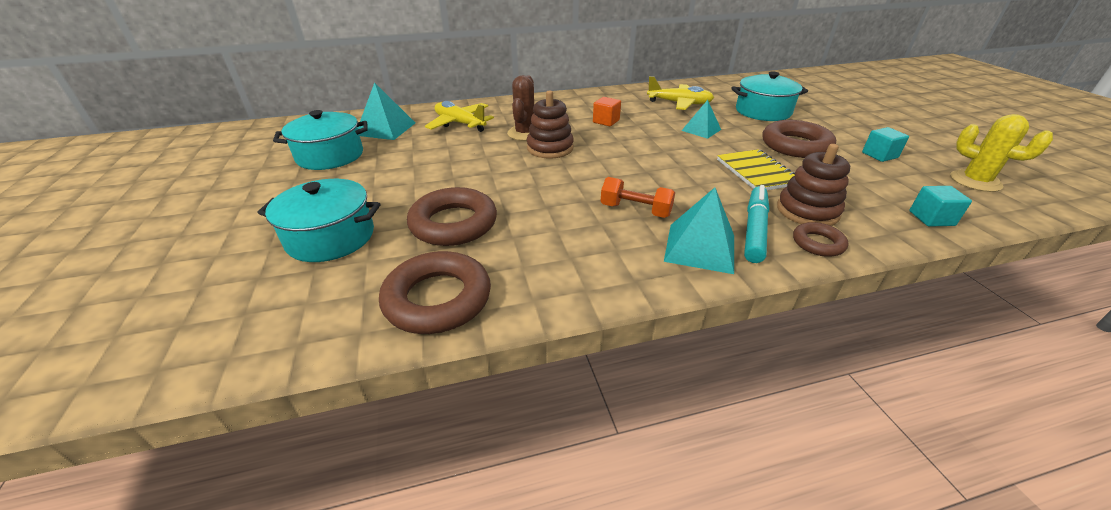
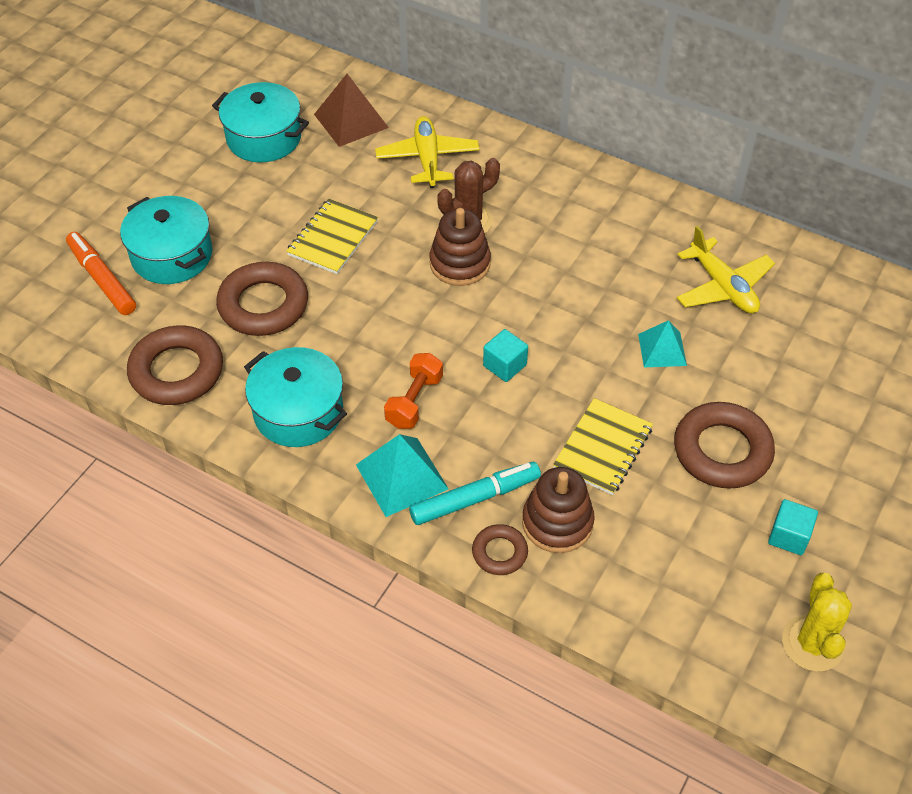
camera: 45 degrees right, 15 degrees up
turquoise pyramid [358,82,415,140] -> brown pyramid [314,74,389,147]
orange cube [593,97,621,126] -> none
orange dumbbell [601,177,675,218] -> orange dumbbell turned 45 degrees clockwise [384,353,443,429]
turquoise pot [731,72,808,121] -> turquoise pot moved to [244,347,347,447]
turquoise cube [909,186,972,227] -> turquoise cube moved to [483,329,528,382]
none -> orange marker [66,232,136,315]
none -> yellow notebook [286,199,378,274]

